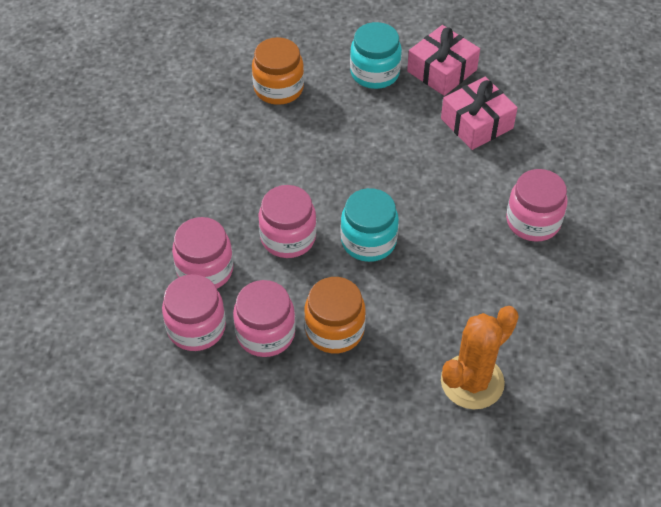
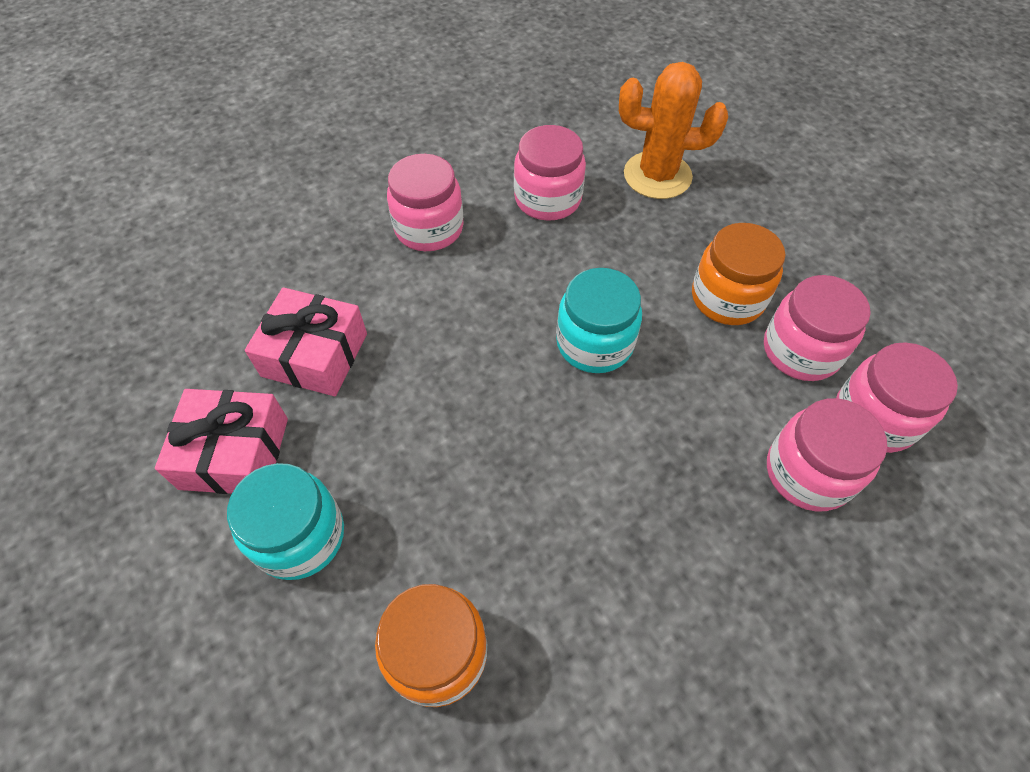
camera: 130 degrees left, 5 degrees up
pink jar [259,185,317,258] -> pink jar moved to [514,125,586,221]

